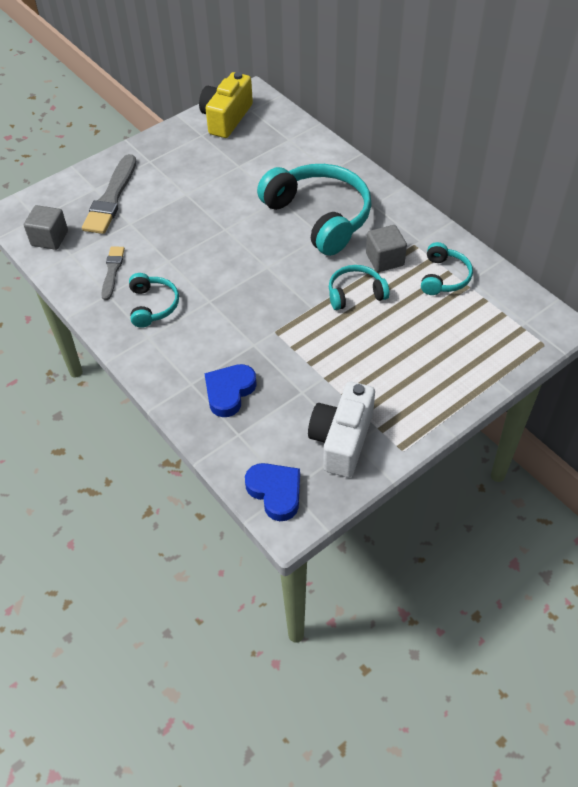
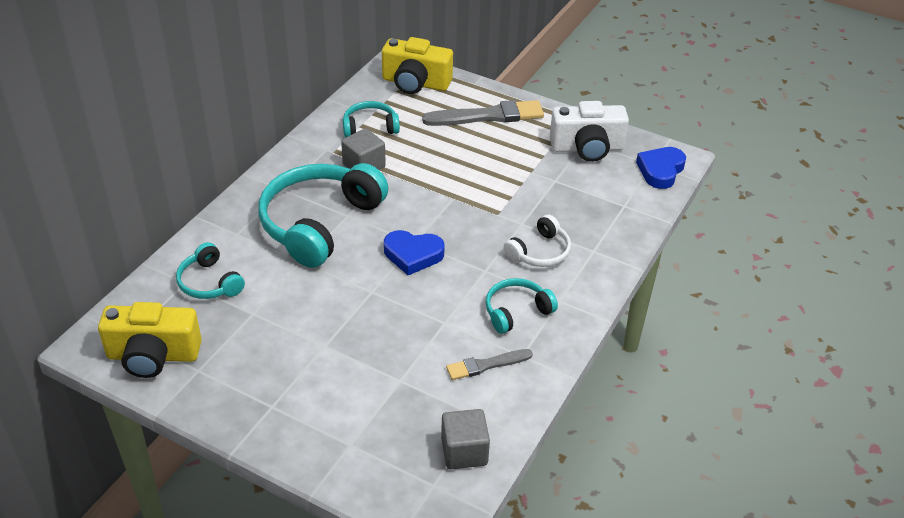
camera: 115 degrees left, 10 degrees down
grey brush [82,154,136,234] -> grey brush moved to [422,100,544,126]
blue heart [204,364,257,417] -> blue heart moved to [384,230,444,275]
turquoise headphones [329,265,389,310] -> turquoise headphones moved to [176,242,245,299]
none -> yellow camera [382,37,453,94]
none -> white headphones [503,214,571,267]

